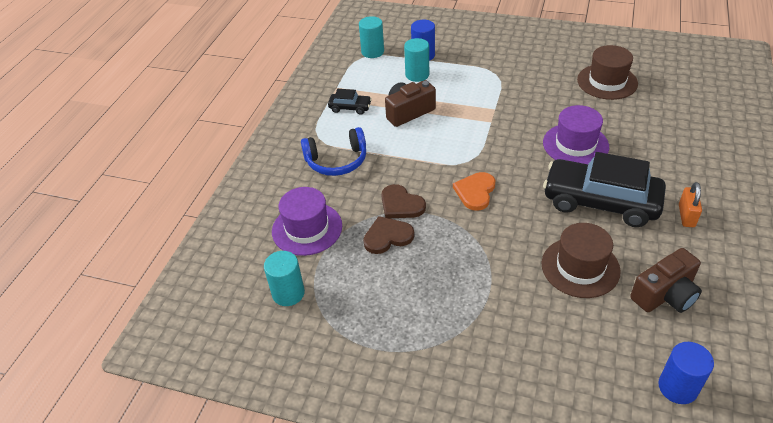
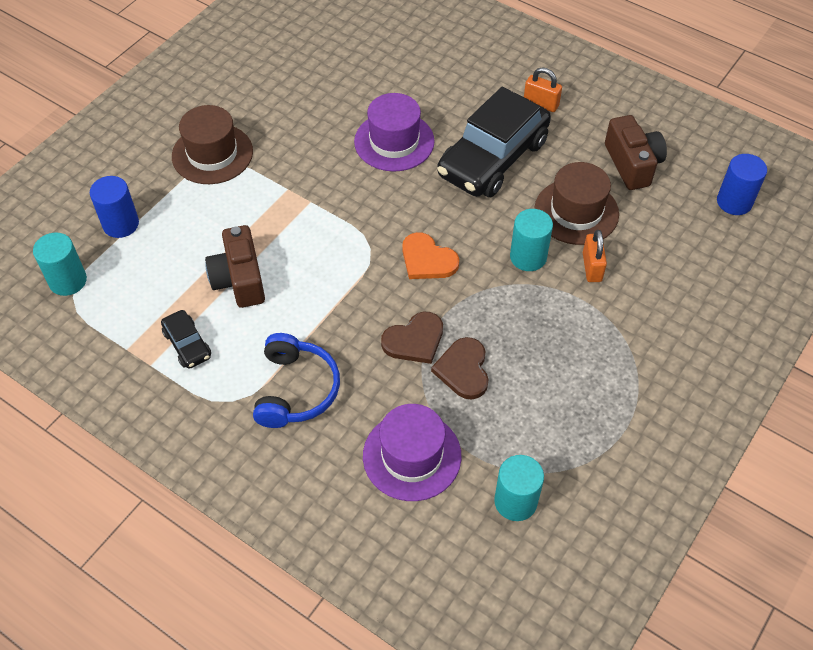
camera: 75 degrees left, 10 degrees up
black car [328,89,372,115] -> black car turned 120 degrees clockwise [161,310,211,369]
turquoise cylinder [404,38,429,82] -> turquoise cylinder moved to [510,209,553,271]
brown hat [577,45,638,100] -> brown hat moved to [172,105,253,184]
none -> orange padlock [583,230,607,282]

